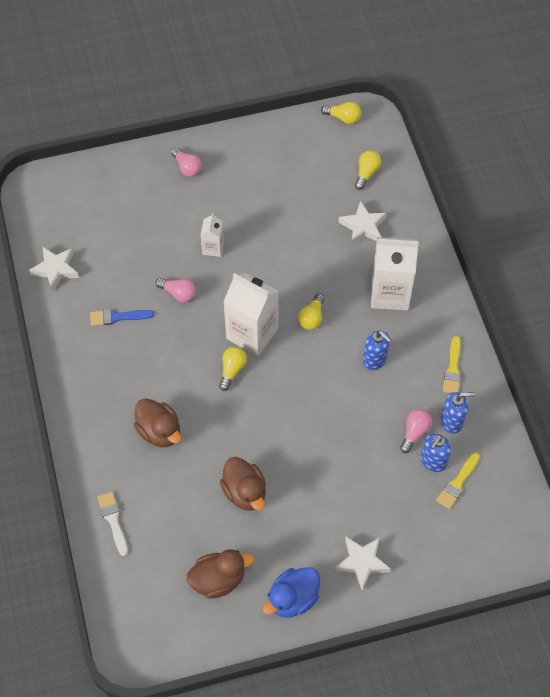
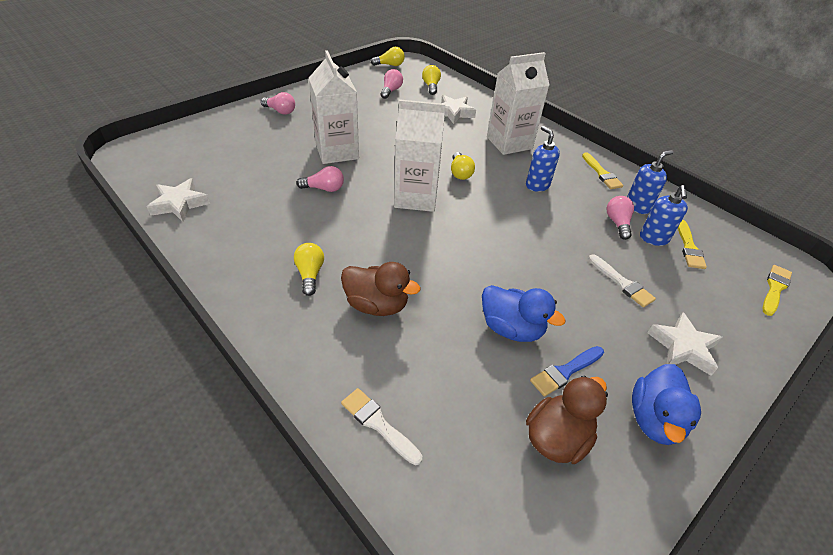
camera: 30 degrees left, 15 degrees down
blue brush [90,309,154,326] -> blue brush moved to [530,346,604,397]
white carton [201,213,224,257] -> white carton [309,50,359,164], size x1.96
yellow light bulb [219,346,247,391] -> yellow light bulb moved to [294,243,324,296]
brown duck [220,457,266,511] -> blue duck [482,285,566,342]
blue soap dispenser [363,330,391,370] -> blue soap dispenser turned 135 degrees counterclockwise [526,126,560,192]
none -> pink light bulb [380,69,403,99]
none -> white brush [589,254,656,307]
none -> yellow brush [762,265,792,316]

